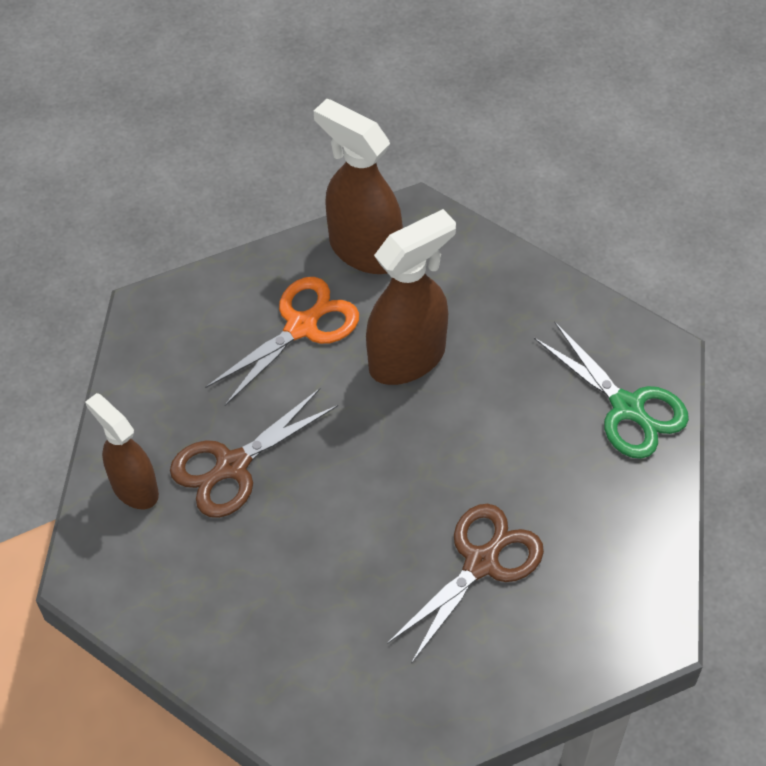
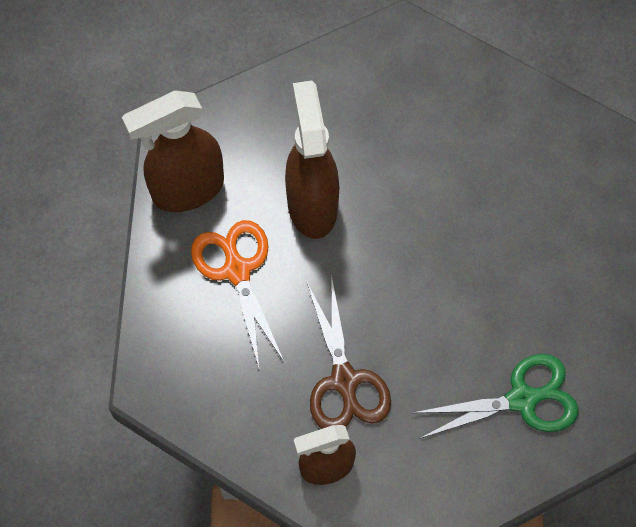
camera: 65 degrees left, 10 degrees up
brown scissors [387,504,544,664] -> none
green scissors [534,321,689,459] -> green scissors moved to [412,354,579,439]

